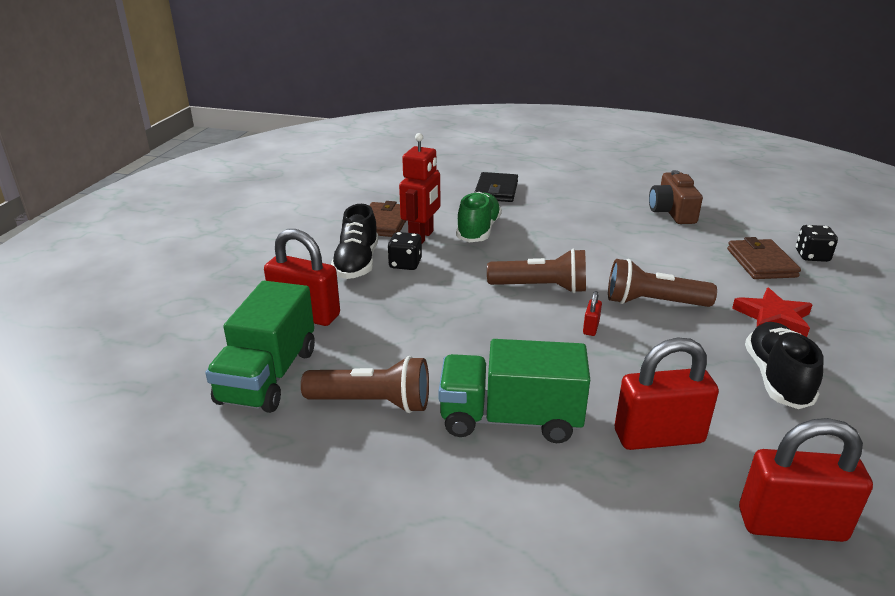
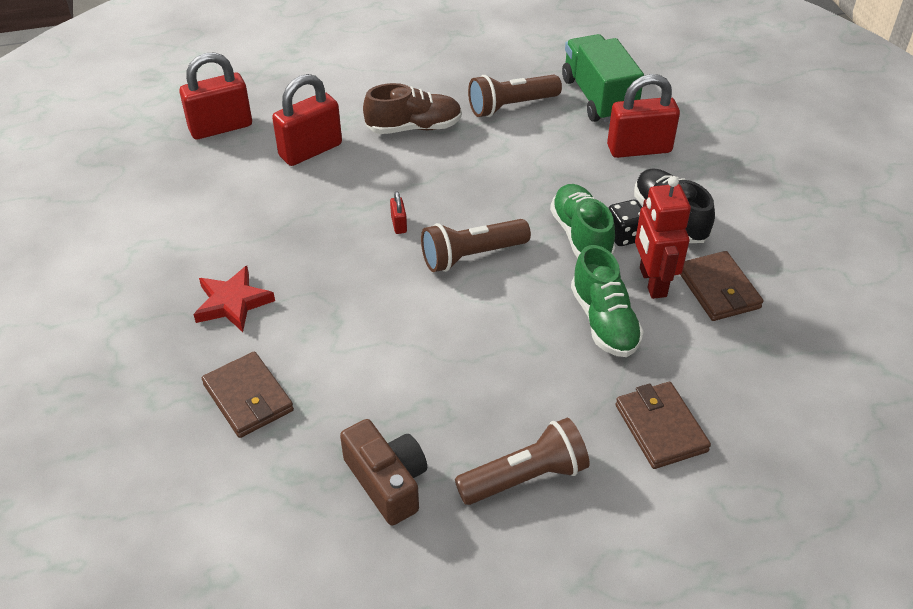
camera: 150 degrees right, 15 degrees up
green truck [439,339,590,443] -> brown shoe [363,83,462,134]
black wallet [474,172,518,202] -> brown wallet [616,382,711,469]
brown flashlight [608,259,717,307] -> brown flashlight moved to [455,418,590,505]
black shoe [745,322,824,409] -> none
black dice [796,225,838,262] -> none
none -> green shoe [550,184,615,259]

